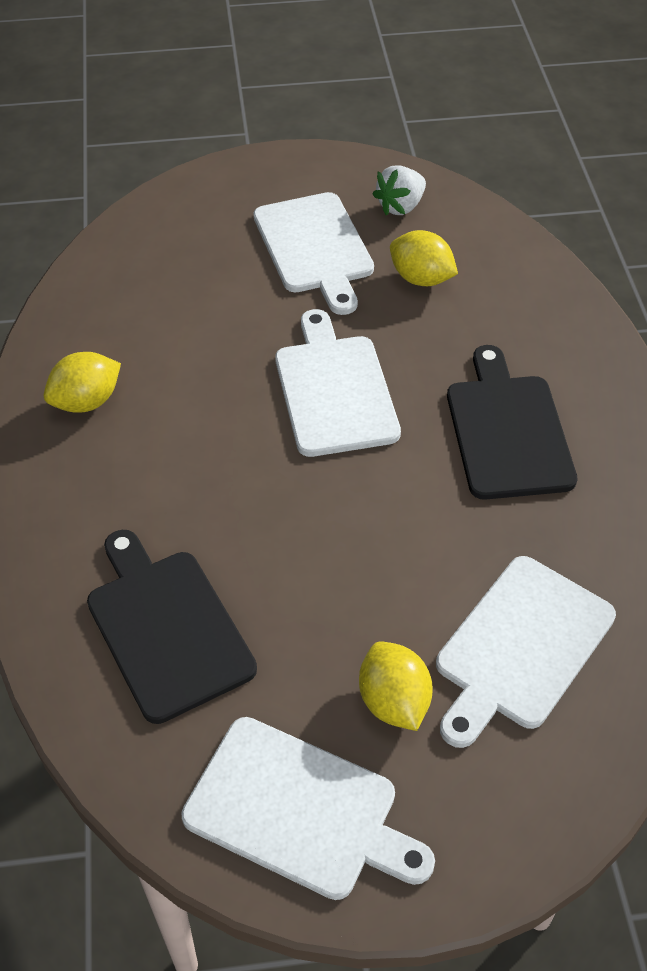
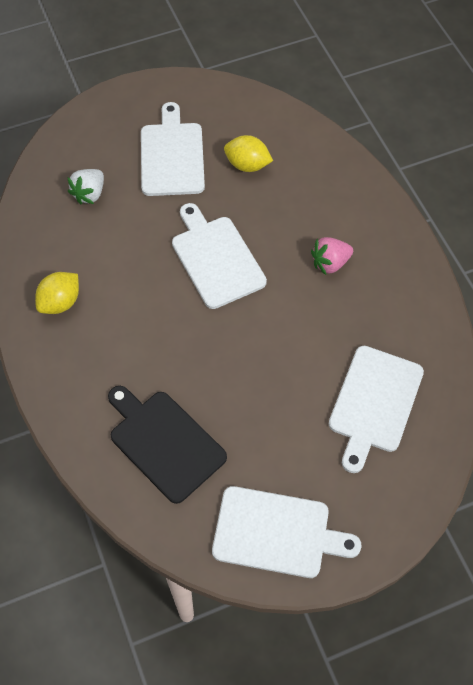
camera: 15 degrees left, 10 degrees up
white cutting board [253,192,374,315] -> white cutting board turned 150 degrees counterclockwise [141,102,205,196]
yellow lemon [359,641,433,731] -> none
white strawberry [373,165,426,215] -> white strawberry moved to [67,169,104,205]
black cutting board [447,345,578,500] -> pink strawberry [311,237,353,275]

